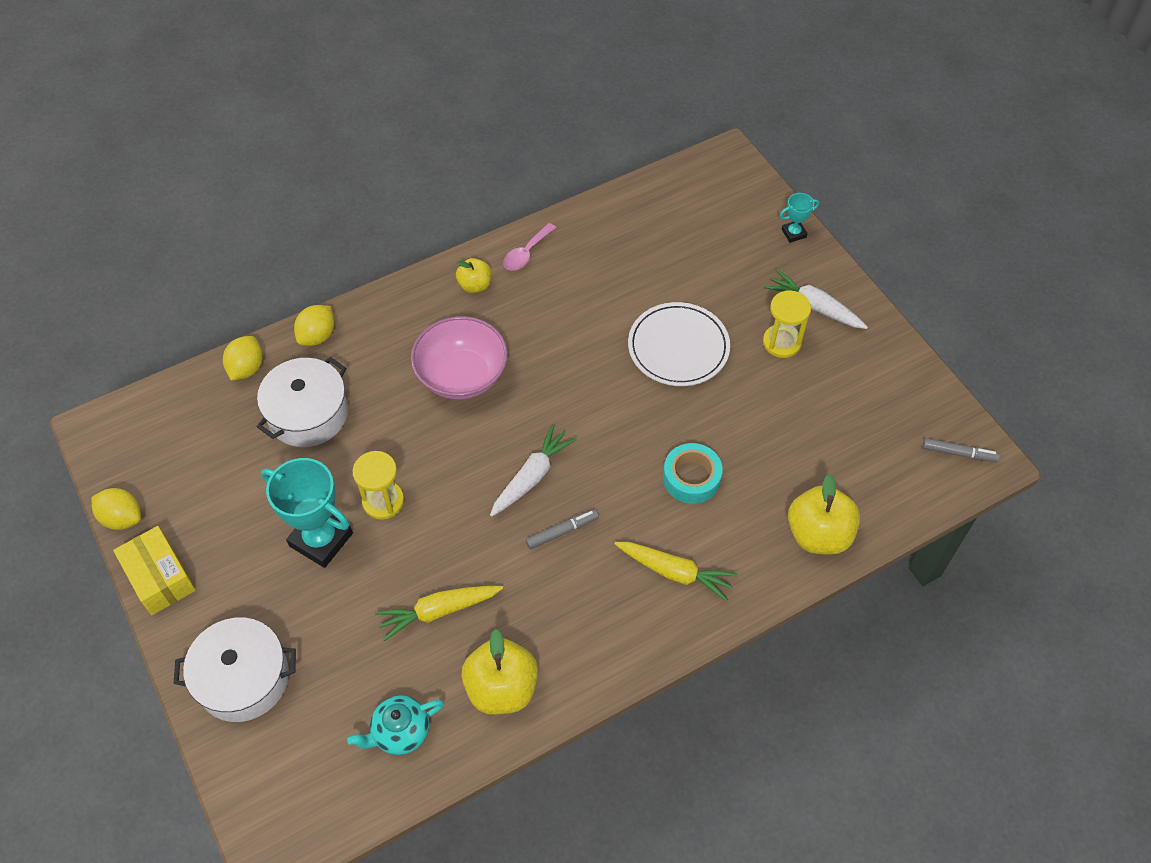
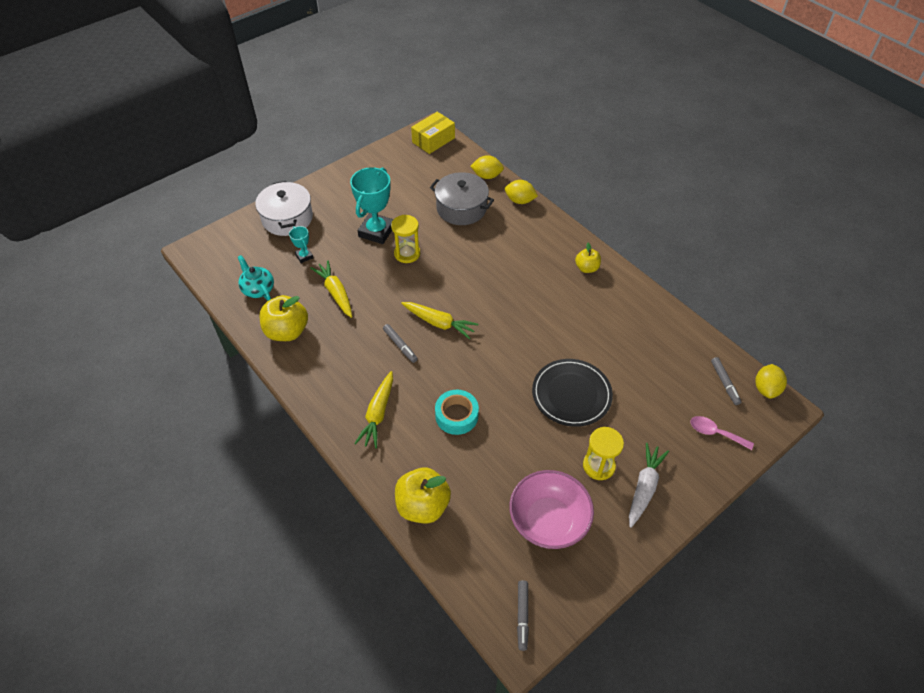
camera: 80 degrees right, 5 degrees down
yellow lemon [91,488,141,530] -> yellow lemon moved to [755,364,787,399]
yellow box [113,526,196,615] -> yellow box moved to [411,112,455,154]
white pot [257,357,348,447] -> grey pot [430,172,494,225]
pink bowl [411,316,508,399] -> pink bowl moved to [509,470,594,549]
white carrot [490,424,577,517] -> yellow carrot [401,302,478,339]
pink spoon [503,223,556,270] -> pink spoon moved to [690,416,754,450]
white plate [628,302,730,386] -> black plate [532,359,613,427]
turquoise trophy [780,193,819,243] -> turquoise trophy moved to [289,226,313,263]
none -> grey marker [711,357,741,405]

